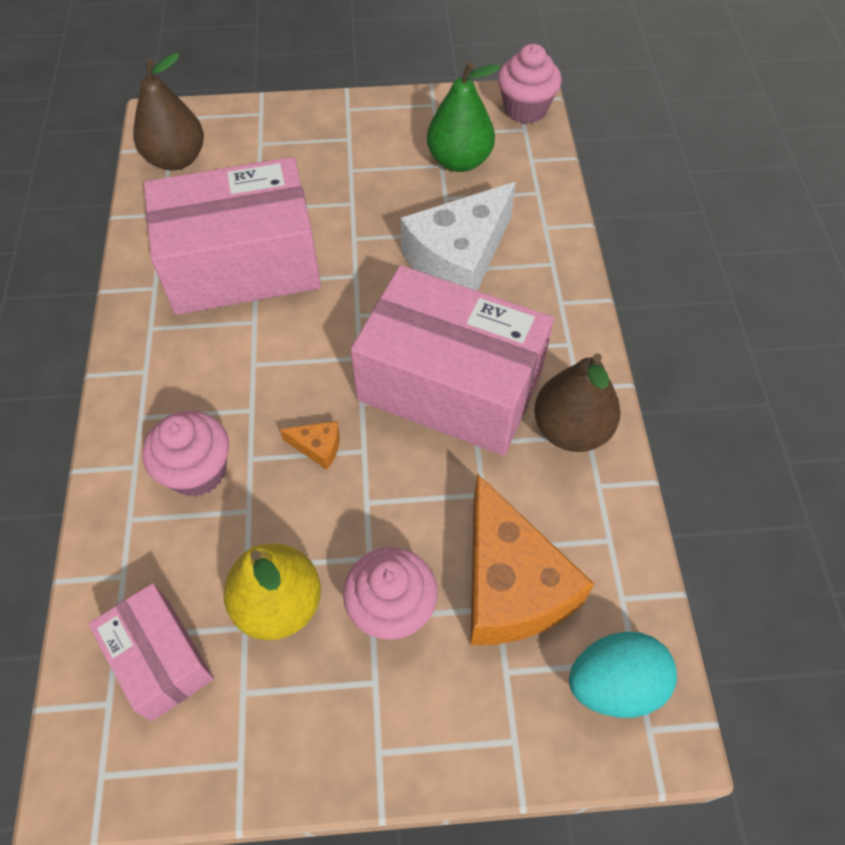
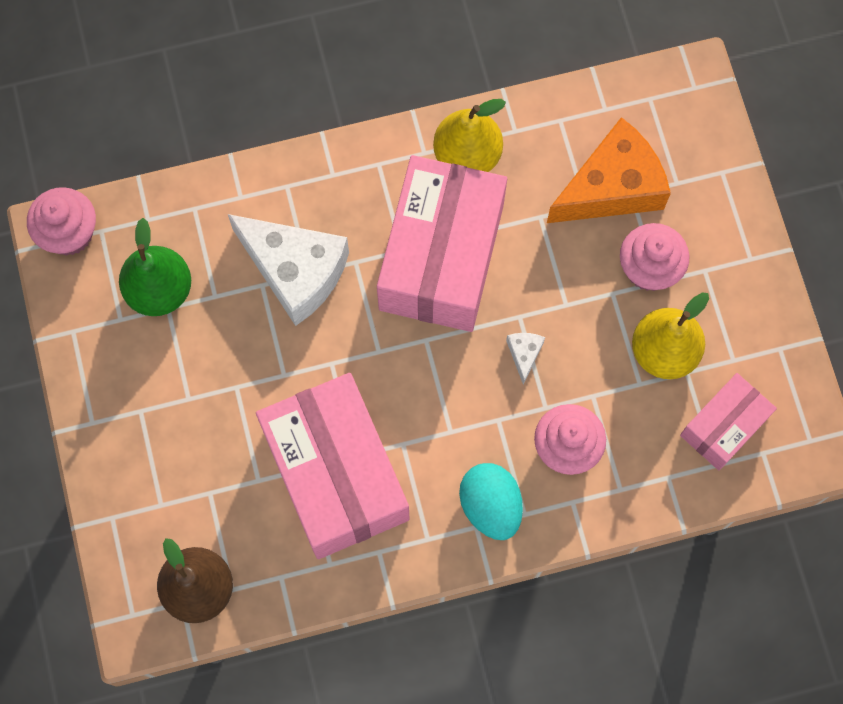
camera: 100 degrees left, 15 degrees up
orange cheese [280,421,340,470] -> white cheese [506,333,545,385]
brown pear [534,353,621,452] -> yellow pear [433,99,506,172]
turquoise egg [569,632,677,718] -> turquoise egg moved to [459,463,523,540]

